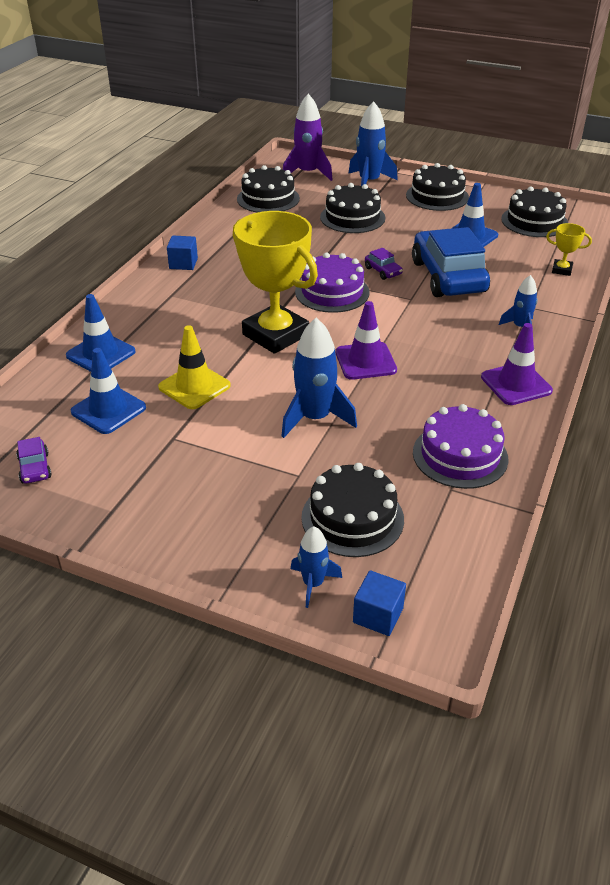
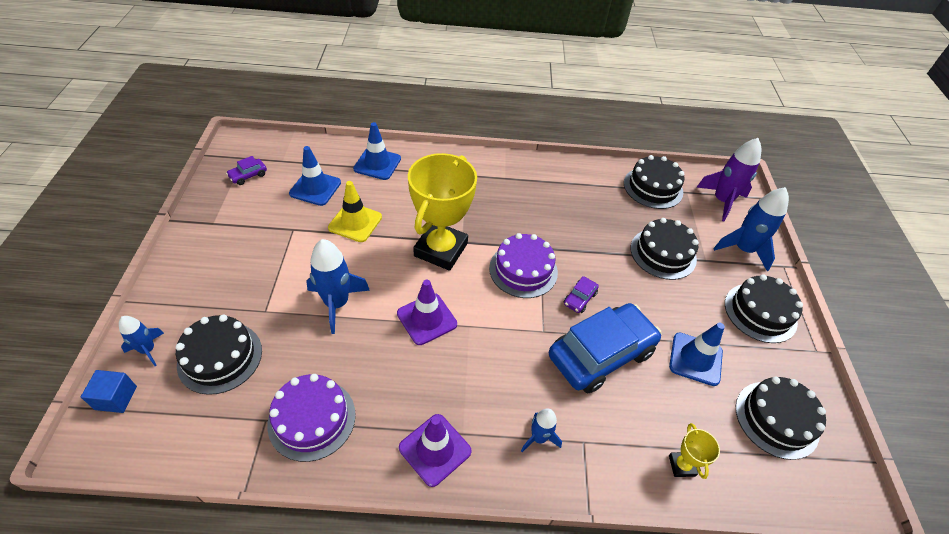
camera: 65 degrees right, 10 degrees up
blue cube [167,236,198,270] -> none

